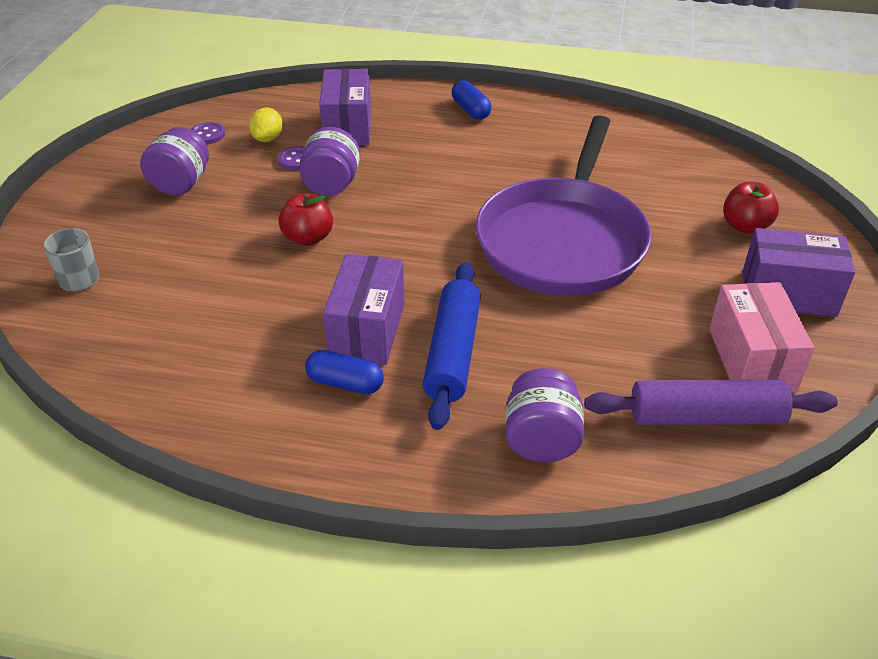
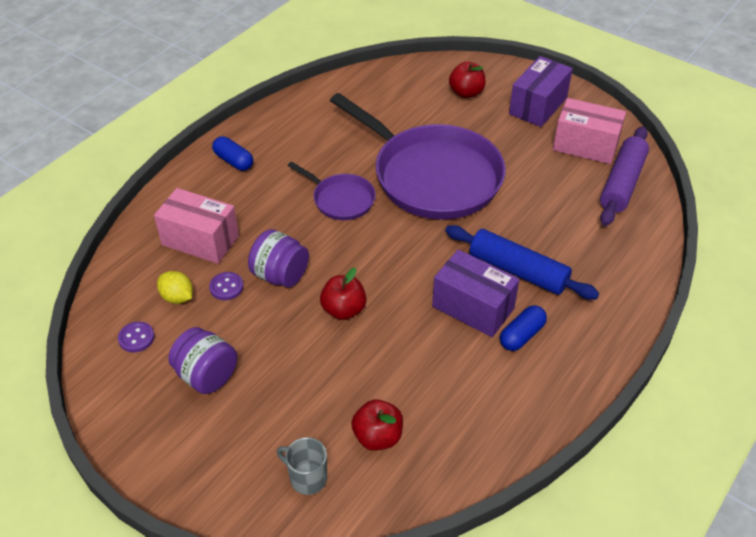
camera: 65 degrees left, 5 degrees up
purple box [319,69,371,145] -> pink box [154,188,239,264]
blue capsule [452,80,491,120] -> blue capsule turned 45 degrees clockwise [212,136,253,171]
purple jar [505,368,584,462] -> none
none -> purple pan [288,162,376,220]
none -> red apple [351,399,403,451]

